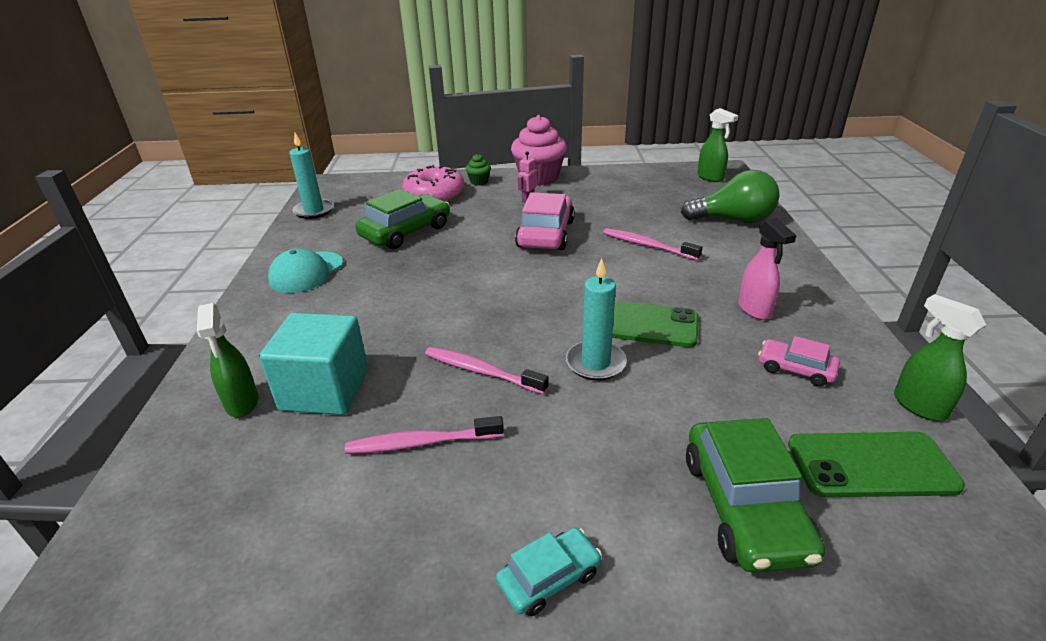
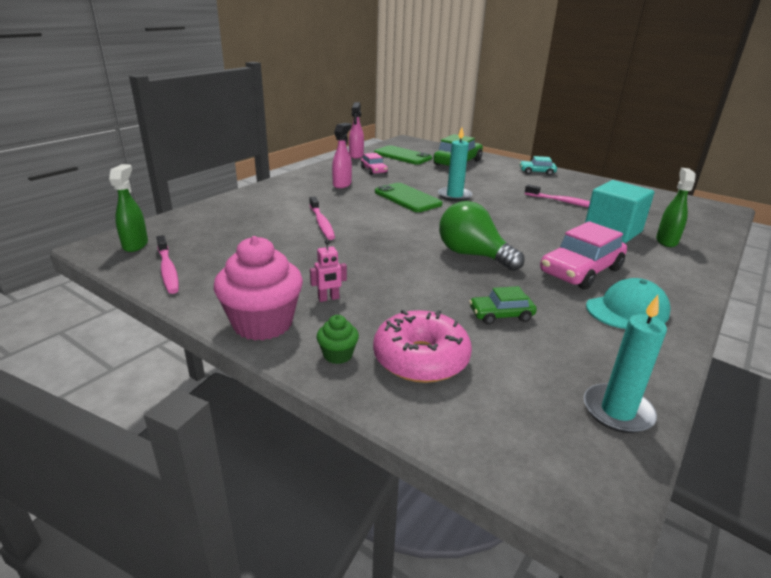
camera: 145 degrees left, 5 degrees down
green car [355,189,450,249] -> green car [469,286,537,324], size x0.55
pink toothbrush [425,347,548,394] -> pink toothbrush moved to [156,235,179,294]
pink car [515,192,575,250] -> pink car moved to [540,221,627,290]
green light bulb [681,170,779,223] -> green light bulb moved to [439,201,524,271]
green spray bottle [894,294,986,421] -> pink spray bottle [349,102,364,159]

